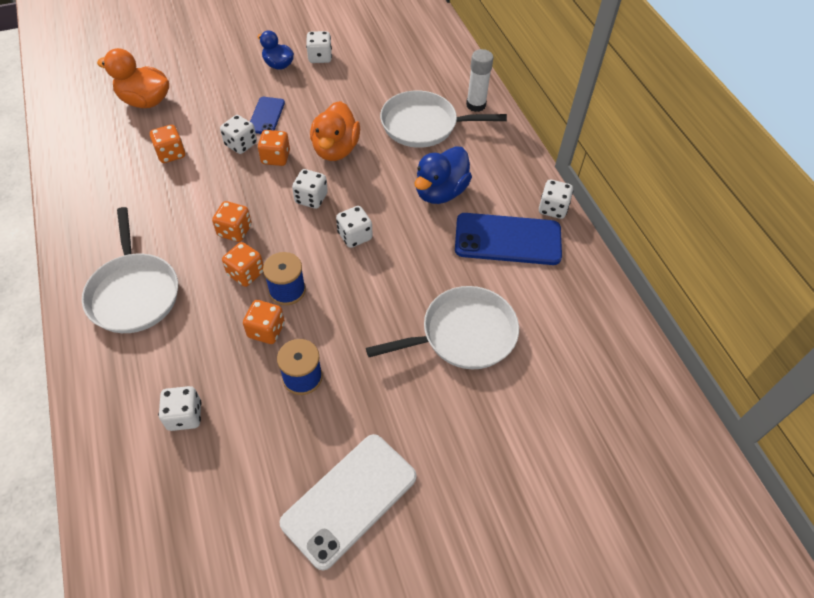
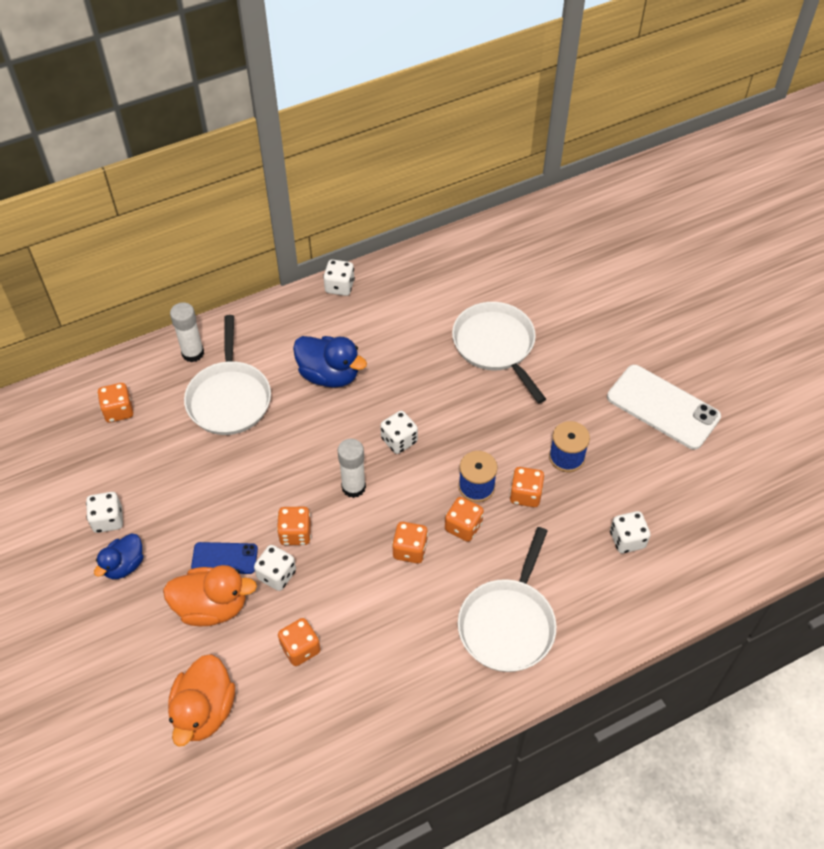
camera: 95 degrees left, 0 degrees up
white pan [82,207,178,333] -> white pan turned 135 degrees clockwise [458,527,557,672]
white dice [292,169,328,209] -> white glue stick [337,439,366,498]
orange duck [310,101,360,161] -> orange duck moved to [163,565,257,626]
blue phone [455,213,562,265] -> none
none -> orange dice [97,383,133,423]

